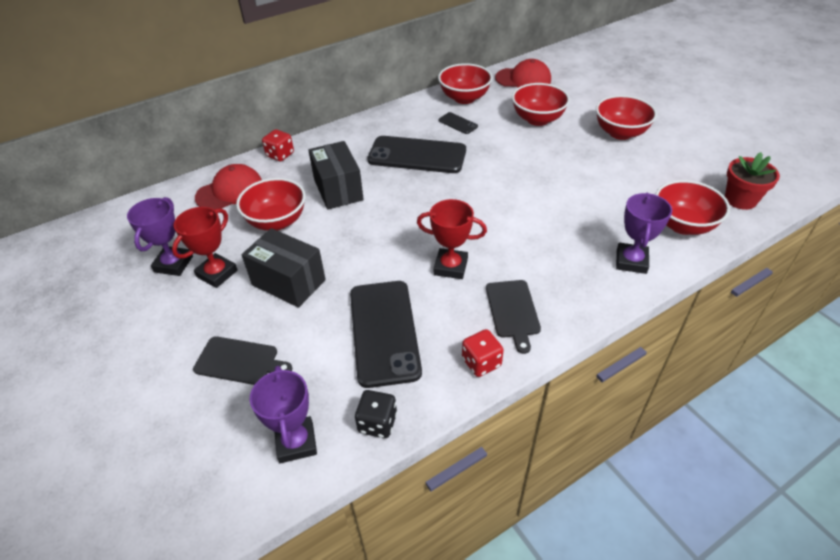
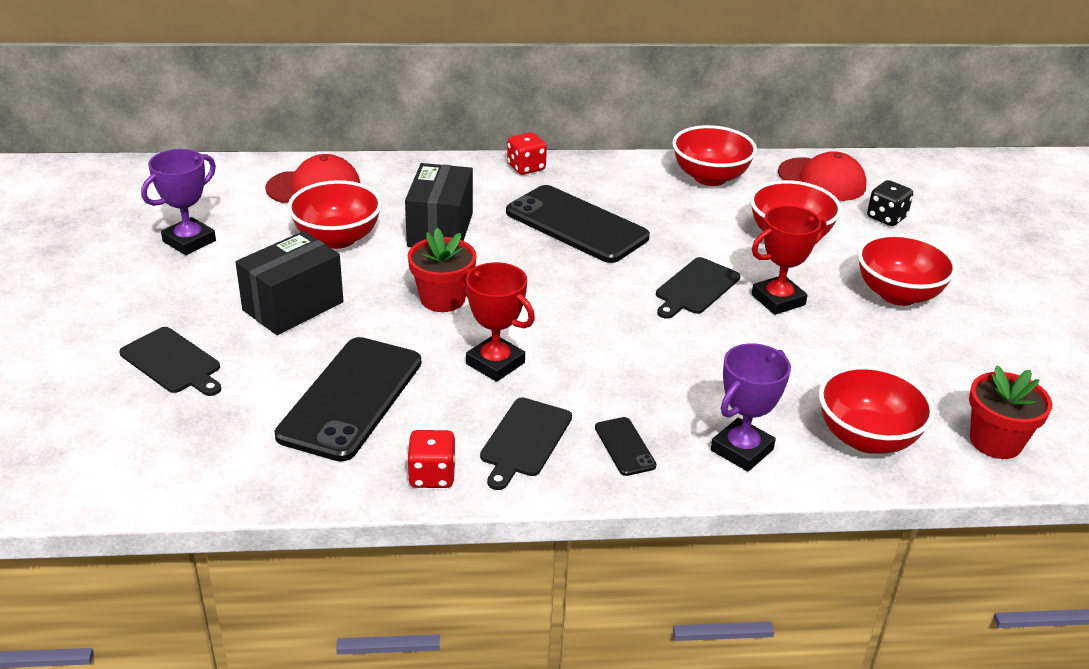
camera: 25 degrees right, 10 degrees down
red trophy [172,207,238,288] -> red trophy moved to [752,205,827,315]
black box [242,228,326,308] -> black box turned 75 degrees clockwise [236,231,344,335]
purple trophy [250,366,317,463] -> none
red dice [262,129,294,161] -> red dice moved to [507,132,547,175]
black dice [355,390,397,438] -> black dice moved to [867,180,913,226]
black phone [439,112,478,134] -> black phone moved to [595,417,657,476]
none -> red flower pot [407,228,477,312]
none -> black cutting board [656,257,740,319]

